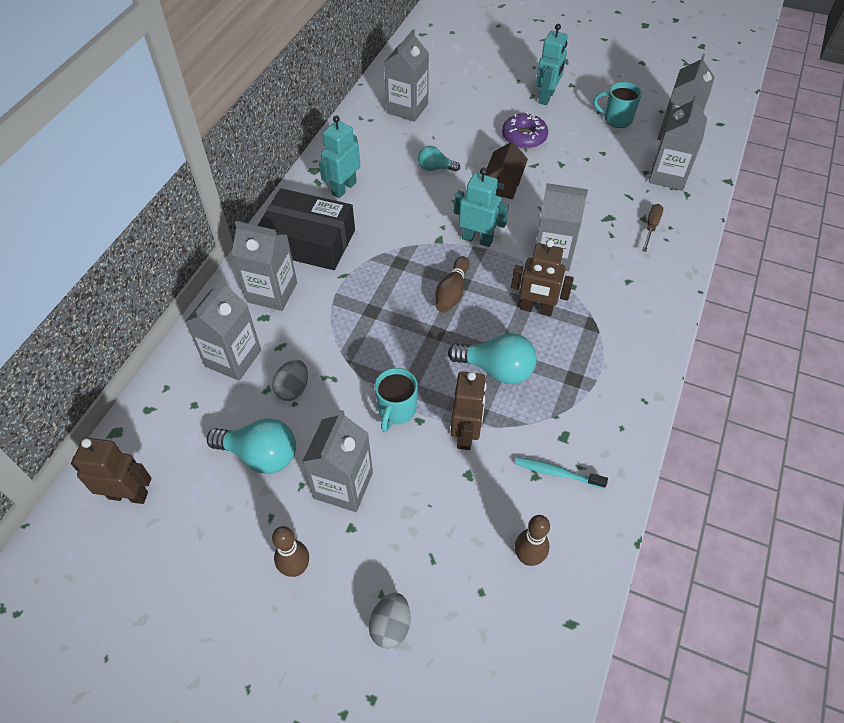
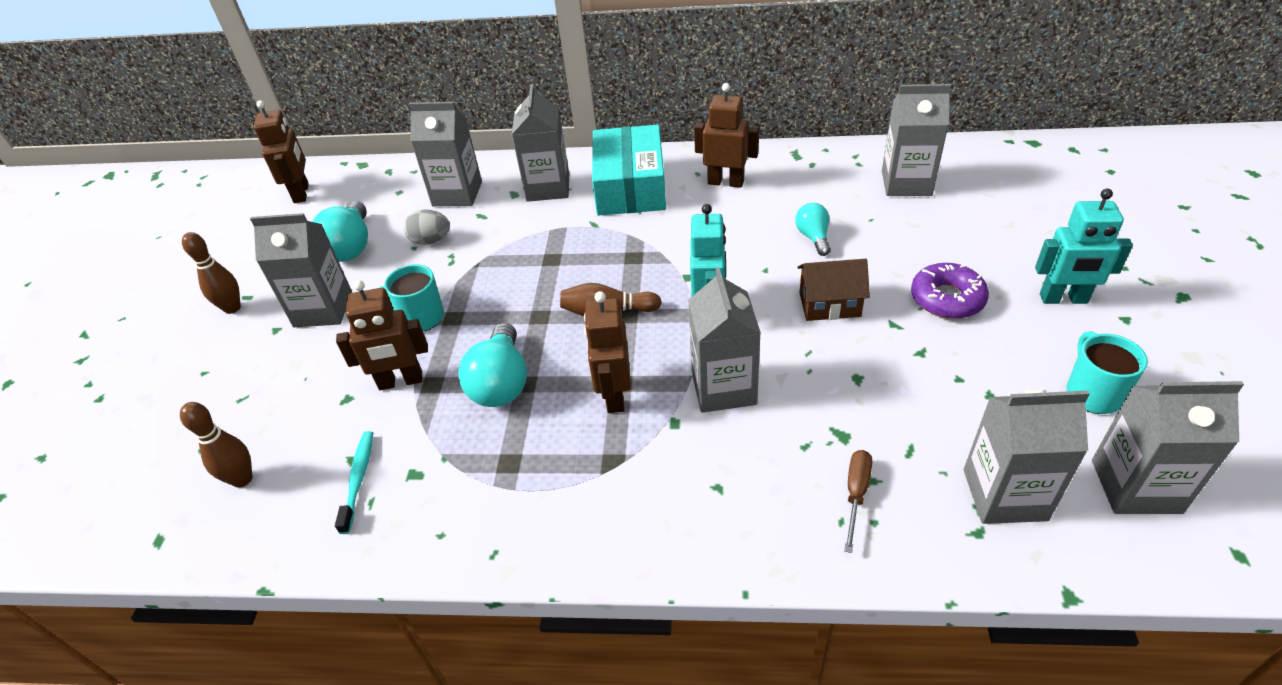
camera: 75 degrees right, 10 degrees down
black box [257,188,355,270] -> turquoise box [592,125,666,216]
turquoise robot [319,115,360,198] -> brown robot [694,83,759,188]
grey egg [369,592,411,649] -> none
brown screwdriver [642,204,663,252] -> brown screwdriver turned 75 degrees counterclockwise [844,450,872,553]

